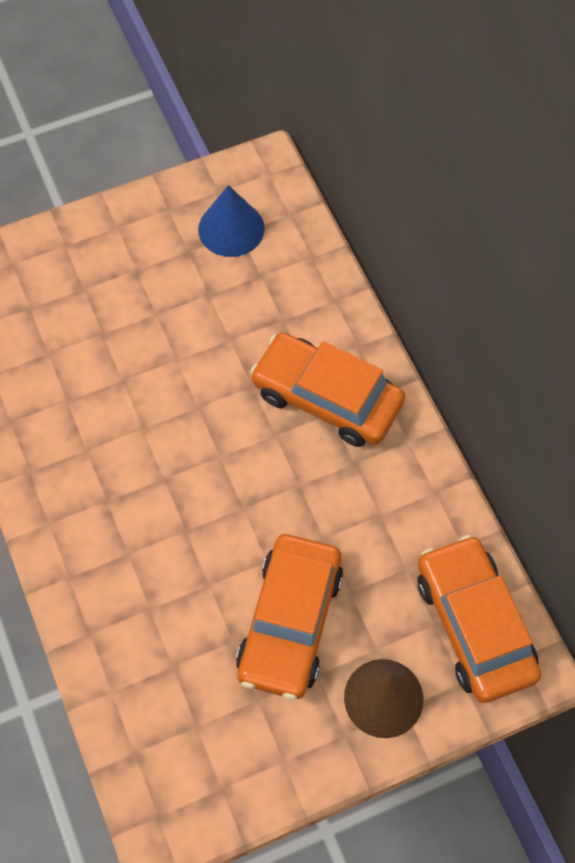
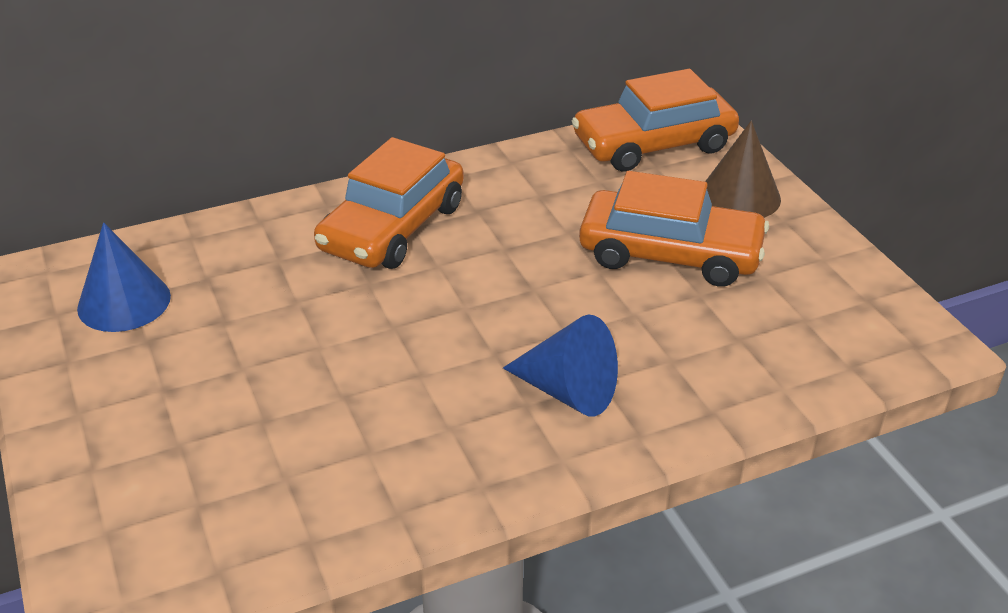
camera: 90 degrees left, 25 degrees down
none -> blue cone [503,315,618,416]

